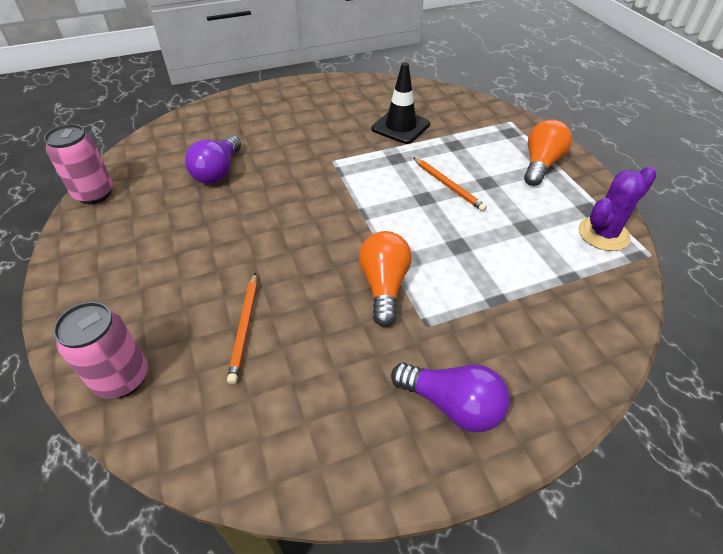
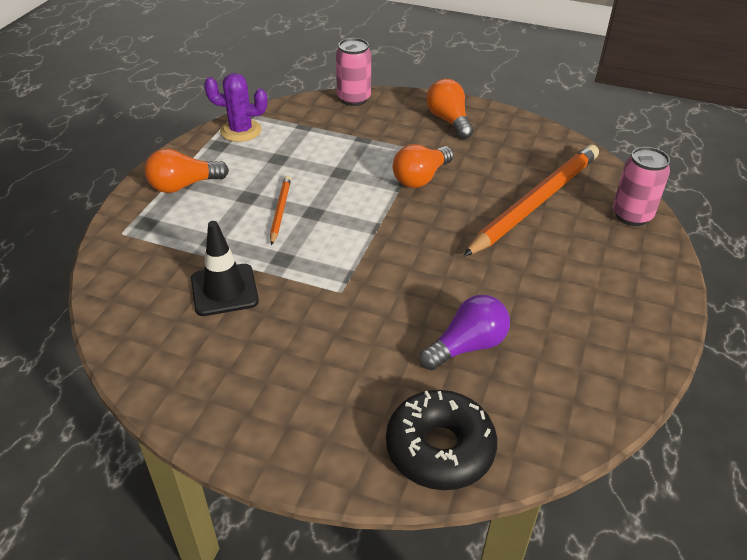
camera: 140 degrees left, 5 degrees down
pink can [44,124,113,204] -> pink can moved to [336,38,371,106]
orange pencil [227,272,257,384] -> orange pencil [463,145,599,257], size x2.20
purple light bulb [391,362,510,432] -> orange light bulb [426,79,474,139]
none -> black donut [386,390,497,490]

